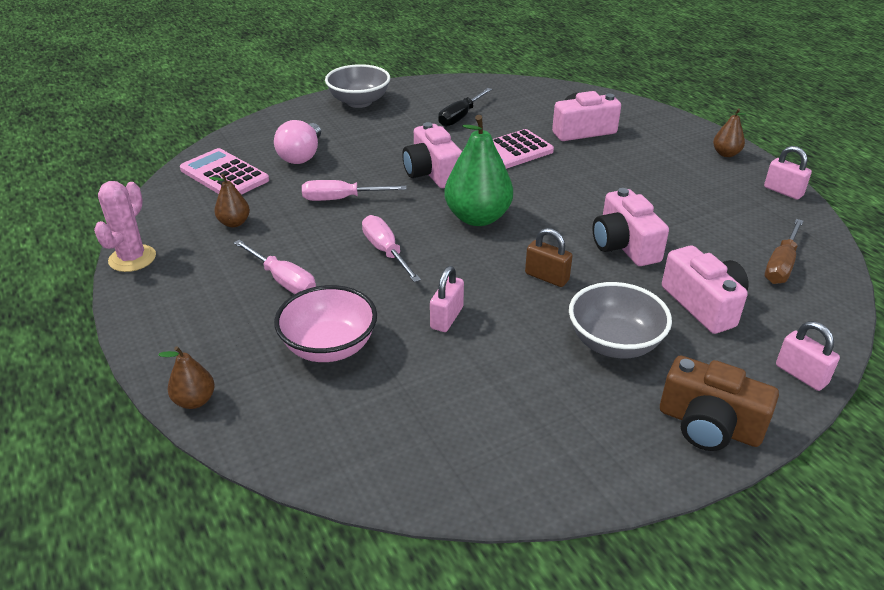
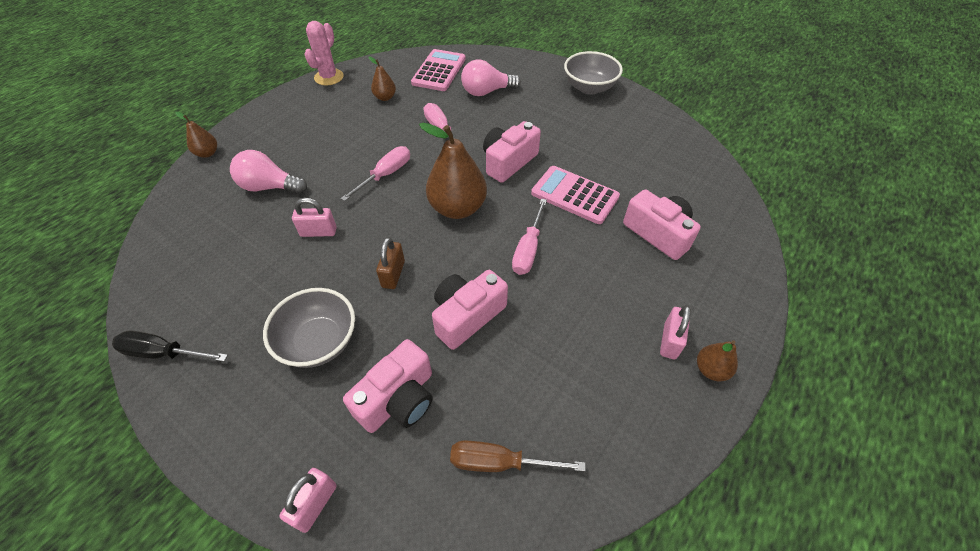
camera: 65 degrees right, 15 degrees up
pink cactus [94,181,156,272] -> pink cactus turned 60 degrees counterclockwise [304,21,344,85]
pink screwdriver [234,240,316,294] -> pink screwdriver moved to [512,199,547,275]
pink bowl [274,285,377,362] -> pink light bulb [230,150,307,194]
black screwdriver [438,88,492,127] -> black screwdriver moved to [112,331,228,362]
green pear [444,115,513,226] -> brown pear [419,123,487,219]
brown camera [660,355,779,451] -> none
pink padlock [764,146,812,200] -> pink padlock moved to [660,305,691,359]

